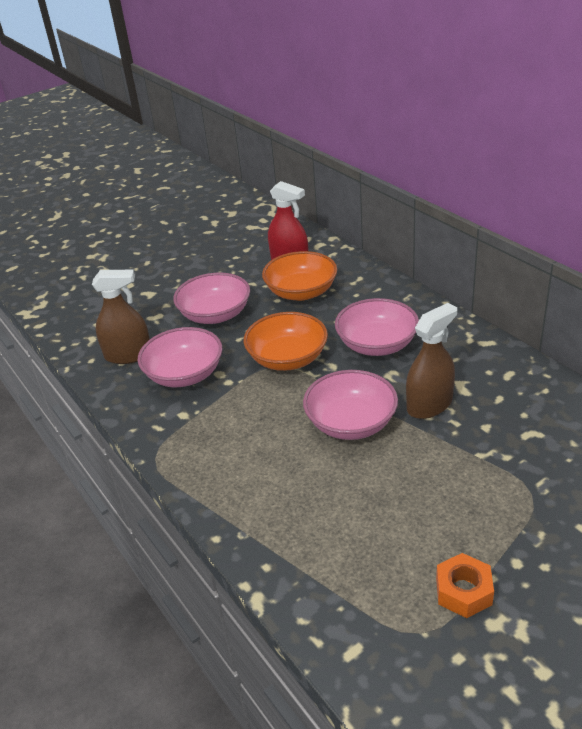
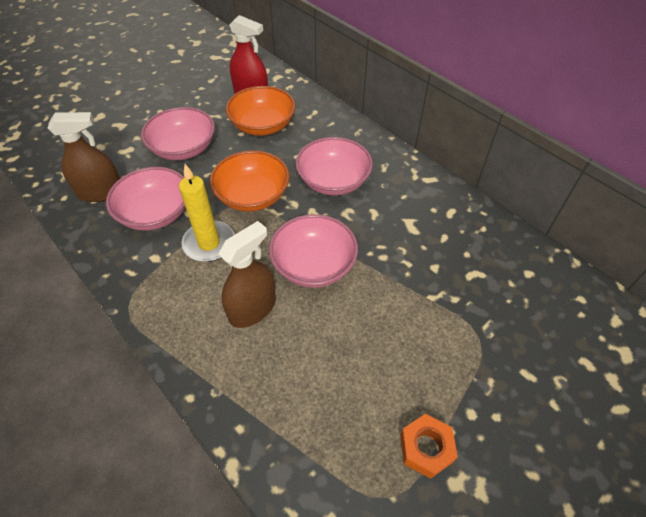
camera: 10 degrees left, 15 degrees up
brown spray bottle [406,303,457,419] -> brown spray bottle moved to [218,221,276,328]
none -> yellow candle [179,164,234,262]

